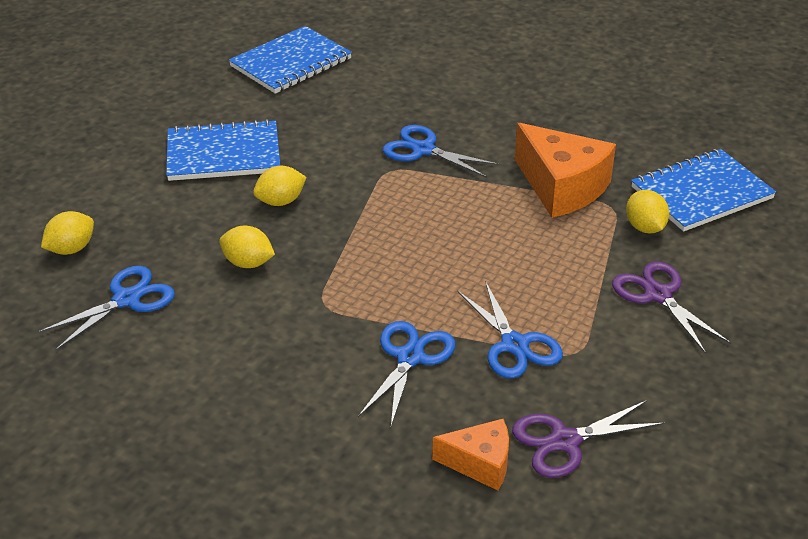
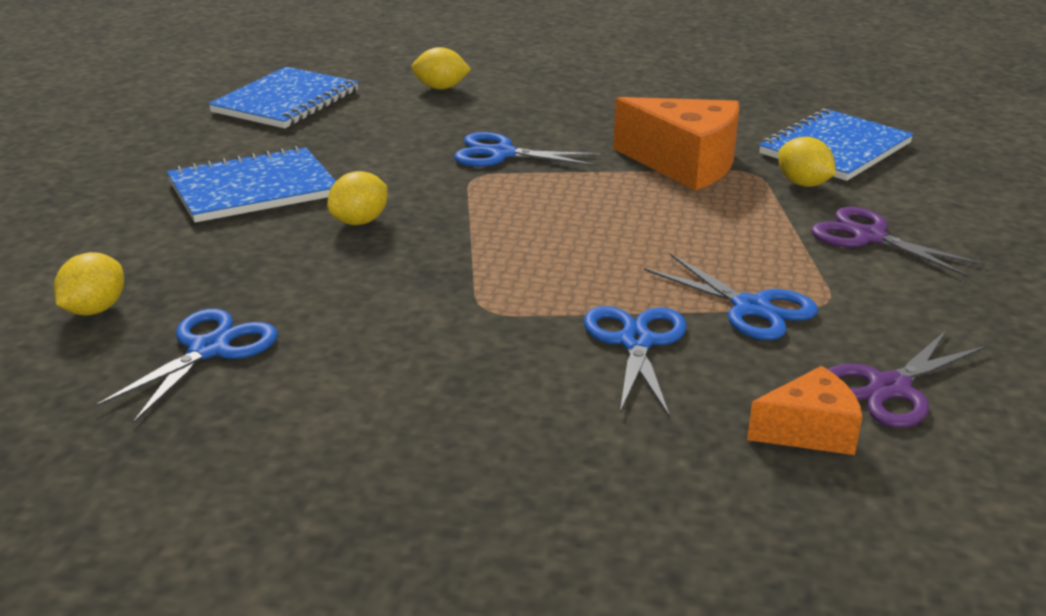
camera: 20 degrees left, 10 degrees down
yellow lemon [219,226,275,268] -> yellow lemon moved to [411,47,471,89]

